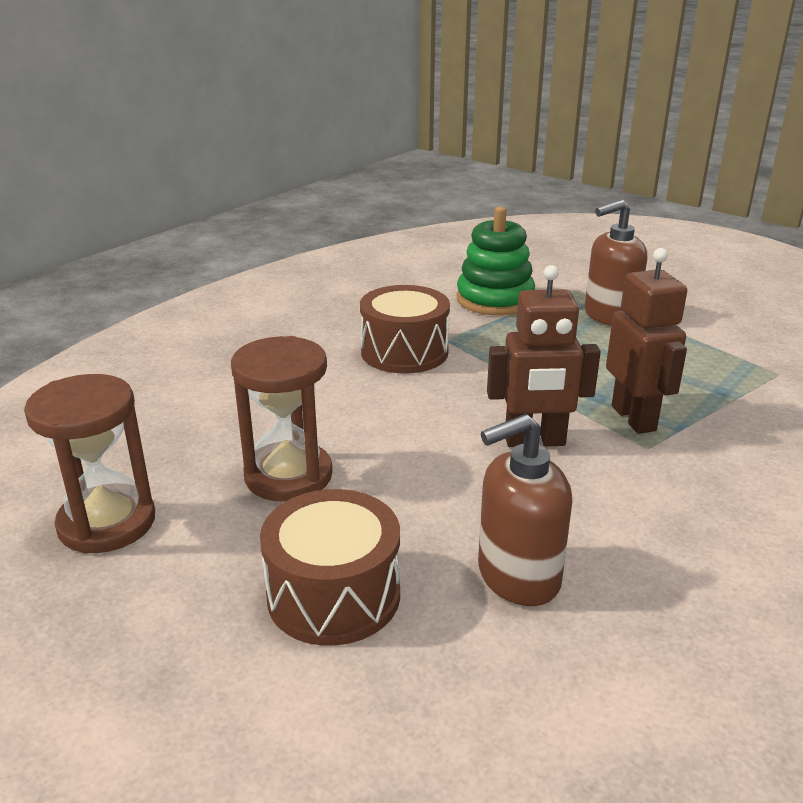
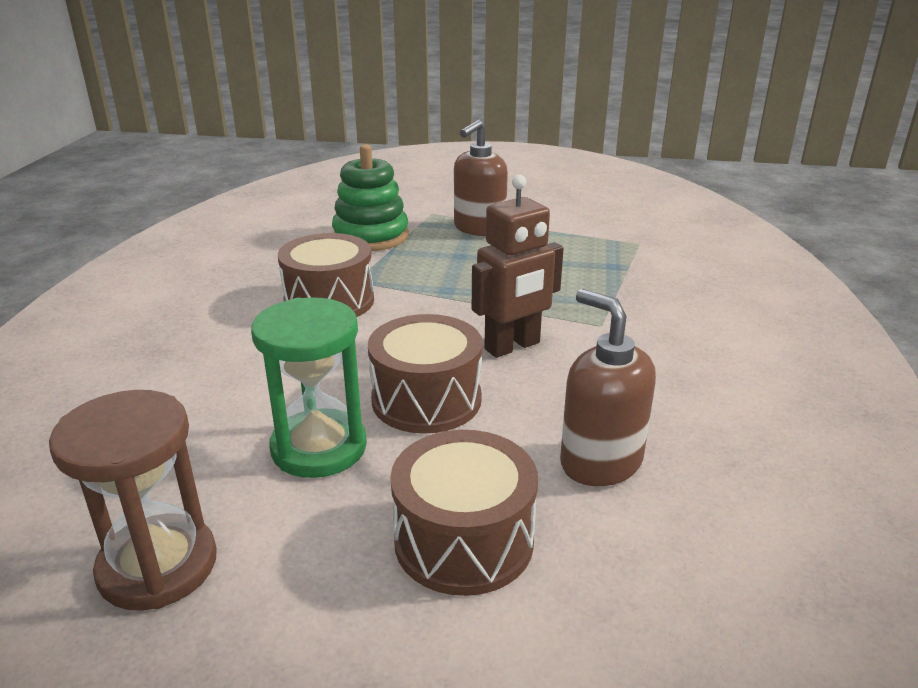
camera: 30 degrees left, 0 degrees up
brown hourglass [231,336,333,502] -> green hourglass [251,297,367,478]
brown soap dispenser [478,414,572,606] -> brown soap dispenser turned 105 degrees clockwise [560,289,656,486]
brown robot [606,248,687,434] -> none
none -> brown drum [368,314,483,434]

